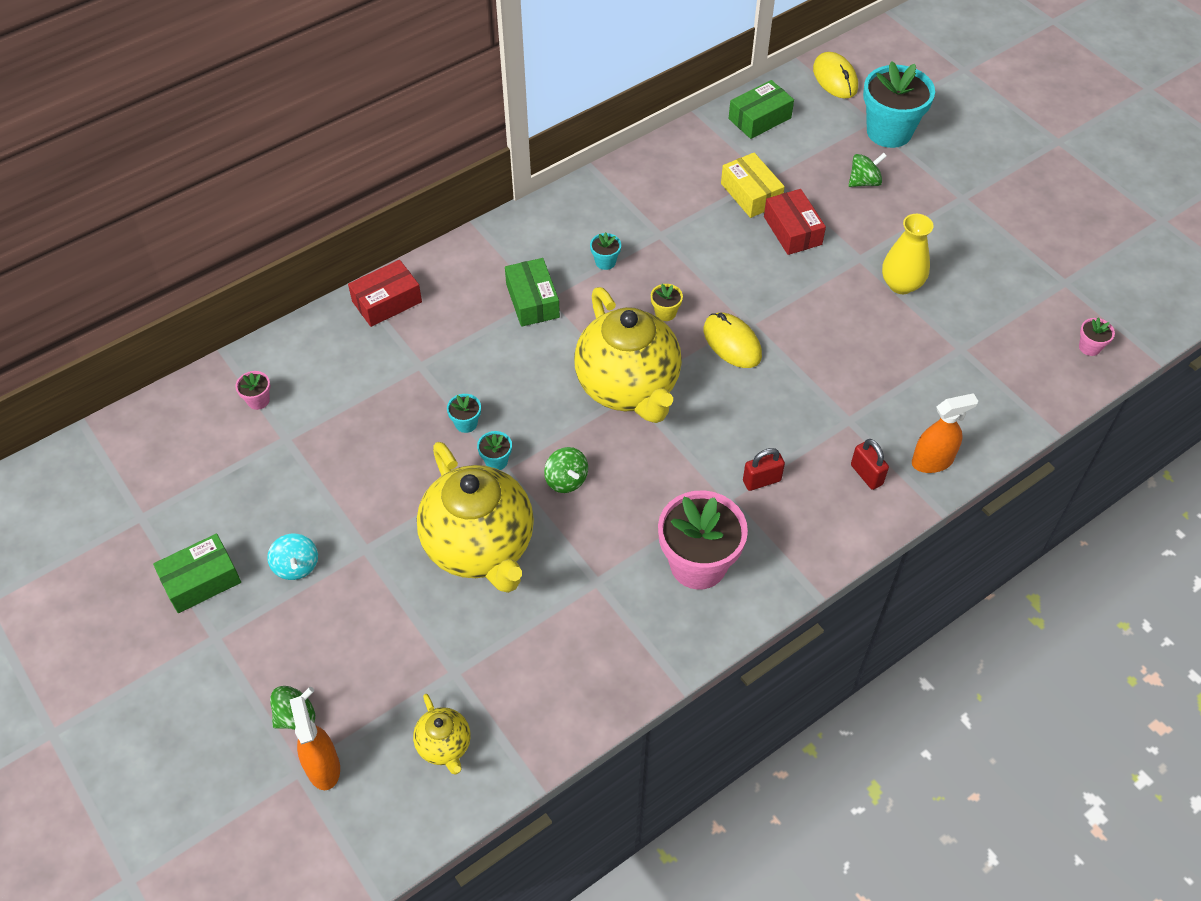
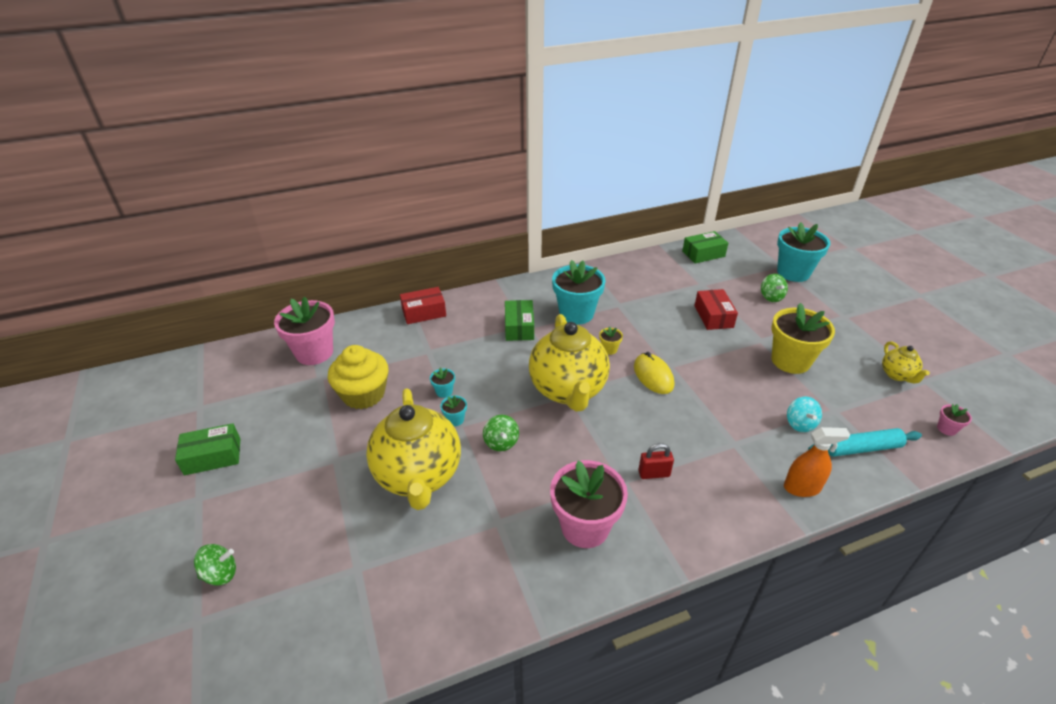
camera: 15 degrees right, 15 degrees down
pink flower pot [235,371,270,410] -> pink flower pot [274,297,335,365], size x2.37
turquoise spinning top [267,534,318,580] -> turquoise spinning top moved to [787,397,822,432]
orange spray bottle [290,696,340,790] -> none
yellow teapot [413,694,471,775] -> yellow teapot moved to [882,341,930,383]
turquoise flower pot [590,232,621,270] -> turquoise flower pot [552,260,606,324], size x2.37
yellow box [721,153,785,218] -> none
yellow mouse [813,52,858,99] -> none
green spinning top [849,153,887,187] -> green spinning top turned 90 degrees clockwise [761,274,788,302]
red padlock [851,439,889,490] -> none
yellow vase [882,214,934,294] -> yellow flower pot [772,303,835,374]
none -> yellow cupcake [328,345,388,409]
none -> turquoise rolling pin [808,428,922,457]

